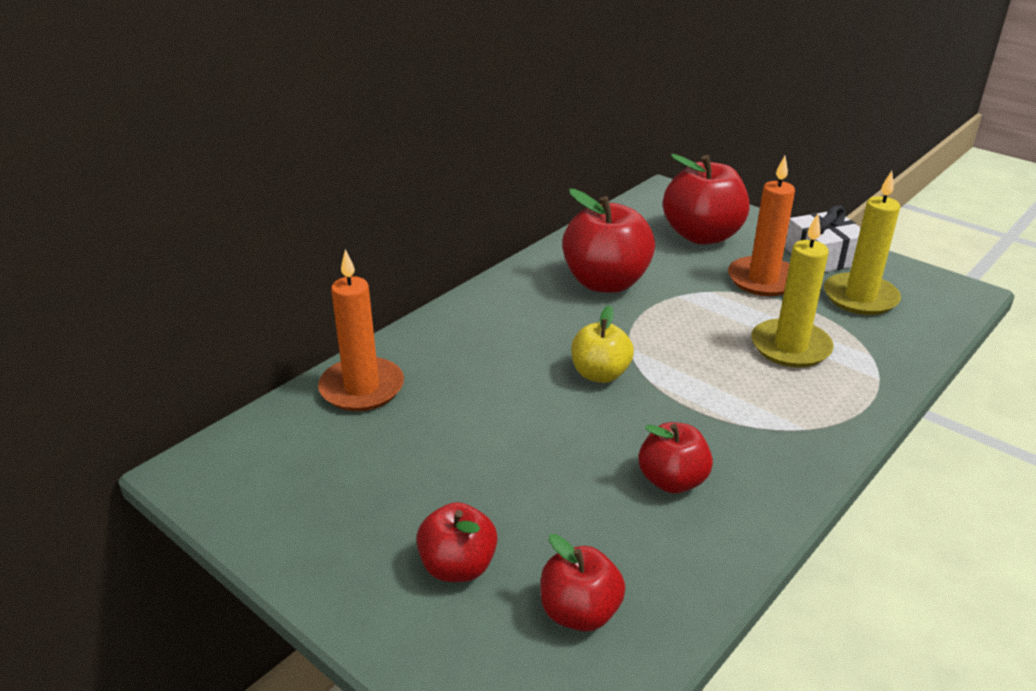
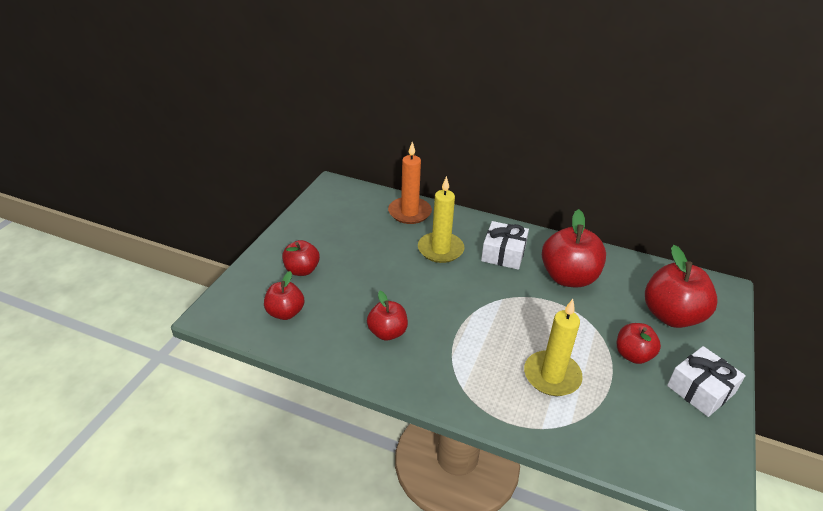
camera: 70 degrees right, 5 degrees up
yellow apple [571,305,634,383] -> none
orange candle [728,156,795,296] -> red apple [617,323,661,364]
yellow candle [824,171,901,315] -> yellow candle moved to [418,176,465,263]
none -> white gift [481,221,529,270]

